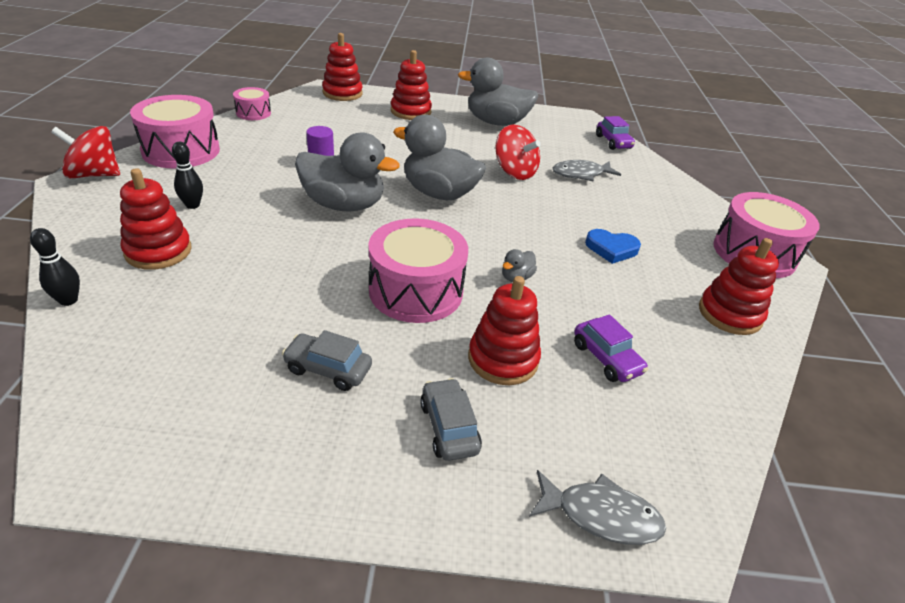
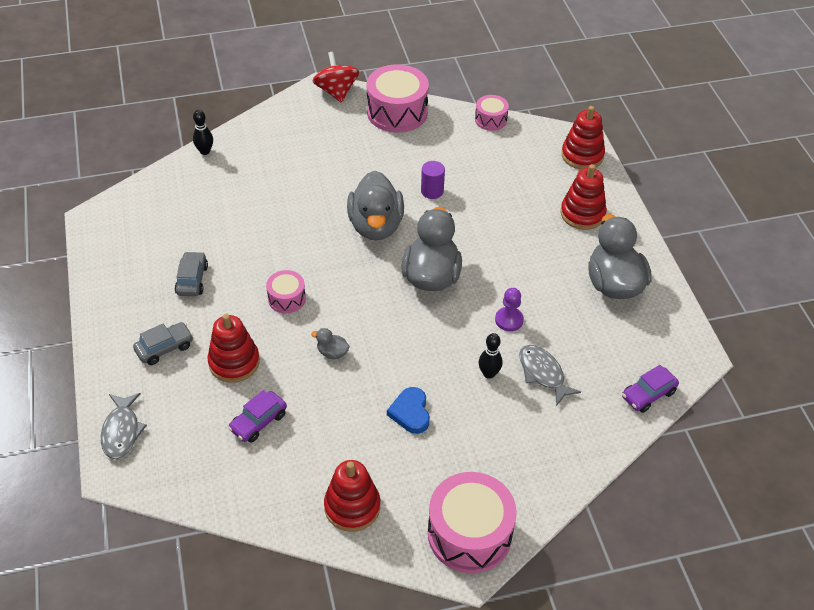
camera: 75 degrees right, 10 degrees up
red stacking toy [120,168,192,270] -> none
black bowling pin [172,142,203,209] -> black bowling pin moved to [479,333,503,379]
pink drum [368,219,468,323] -> pink drum [266,270,306,313], size x0.53
red spinning top [495,124,540,180] -> purple pawn [495,288,524,331]

